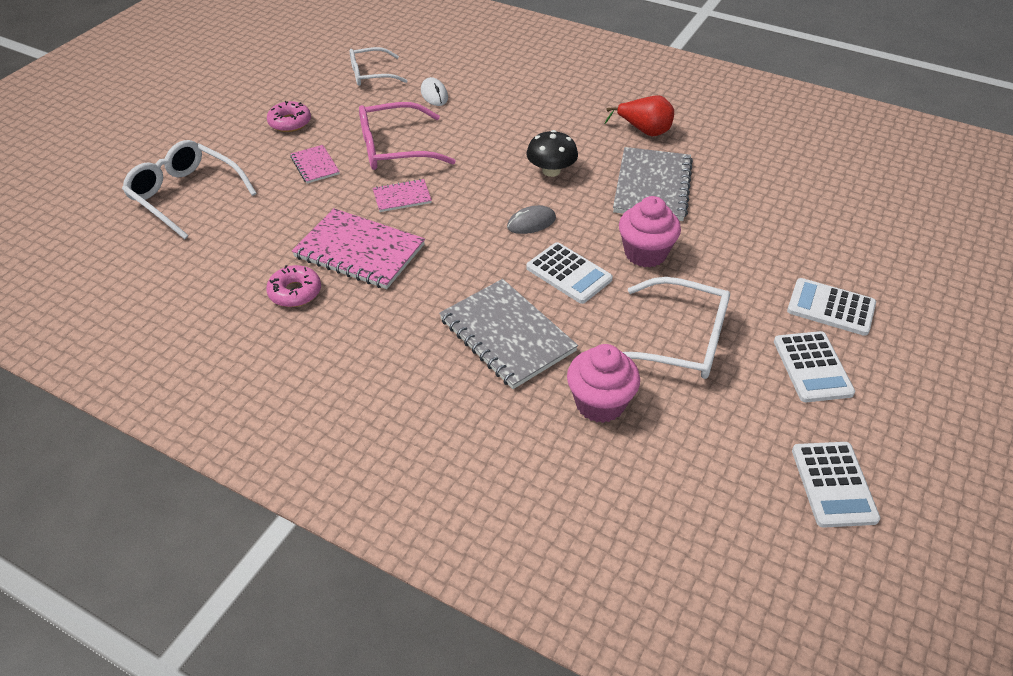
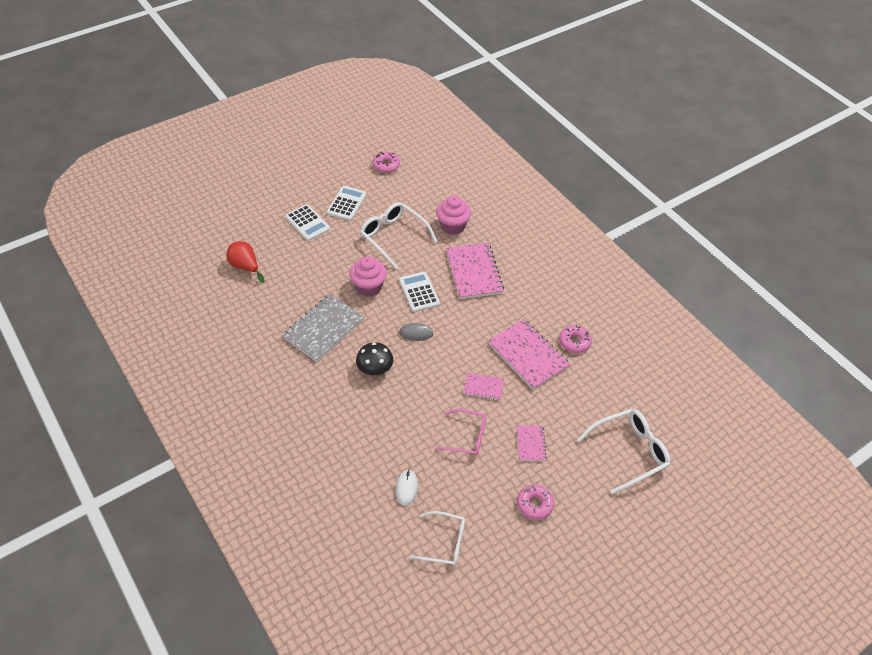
camera: 155 degrees left, 5 degrees up
white glasses [122,140,257,239] -> white glasses turned 90 degrees counterclockwise [577,409,670,494]
pink glasses [359,102,455,170] -> pink glasses [435,409,486,456], size x0.67
grey notebook [439,279,578,389] -> pink notebook [446,243,504,299]
red pear [604,95,674,136] -> red pear moved to [227,241,265,283]
white calculator [792,442,880,528] -> pink donut [373,152,400,173]

